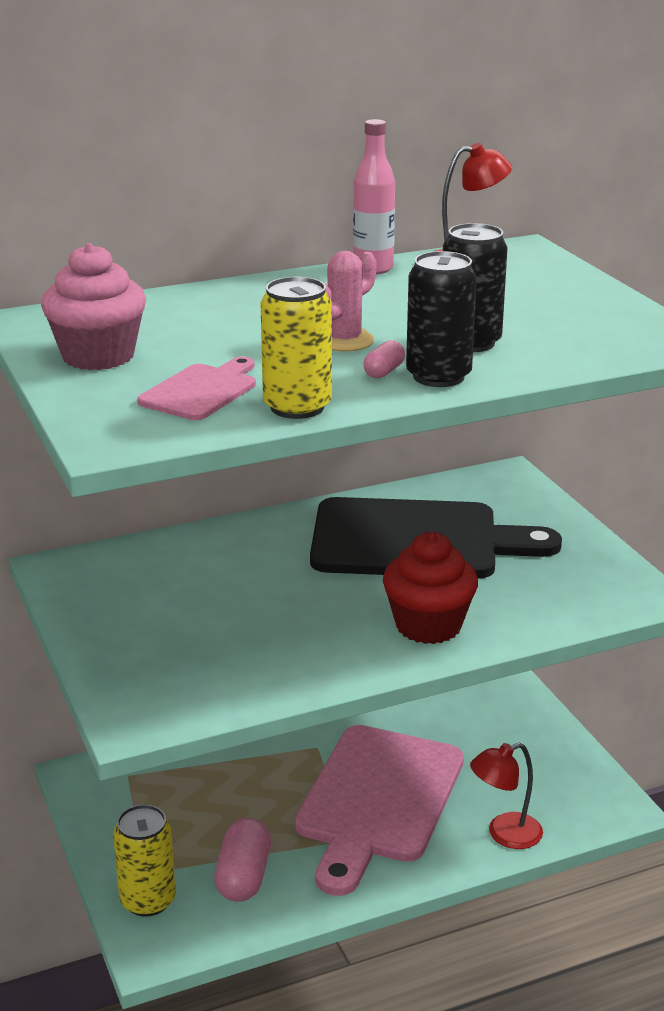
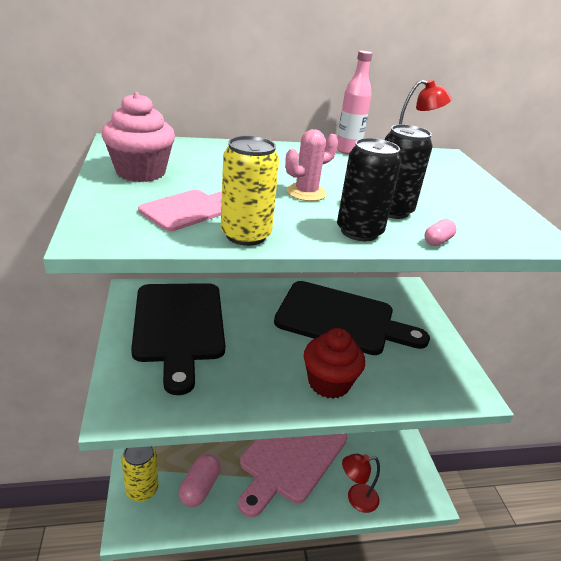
camera: 10 degrees right, 5 degrees up
pink capsule [364,340,405,378] -> pink capsule moved to [424,219,457,246]
none -> black cutting board [131,283,225,395]

